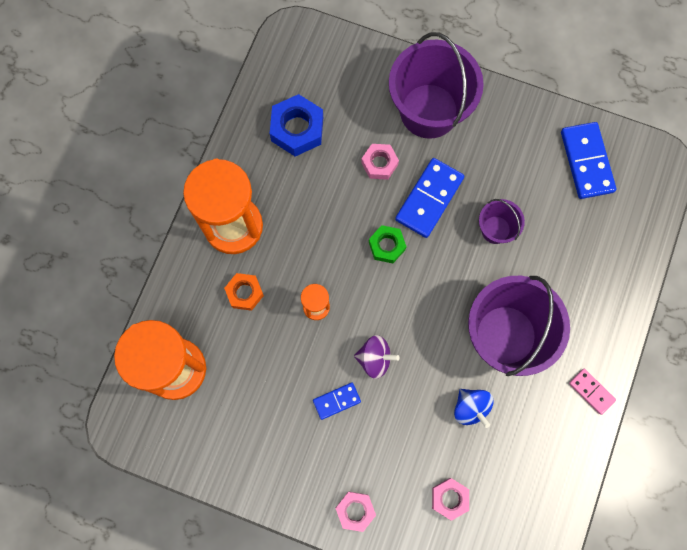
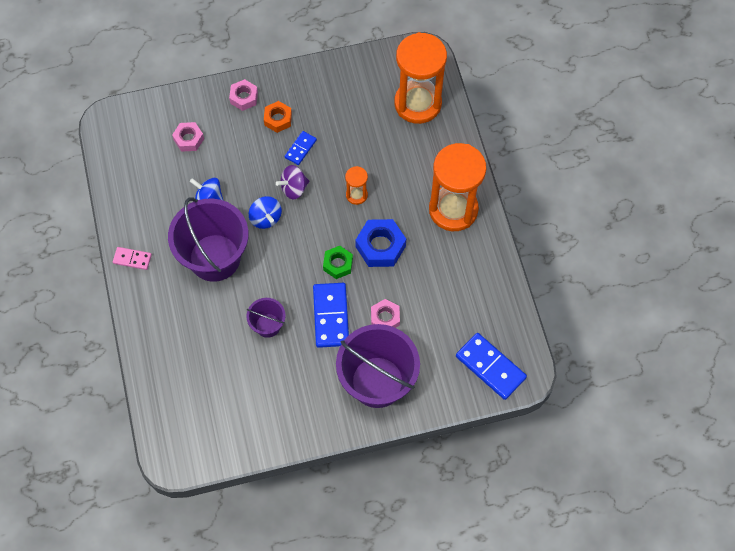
camera: 145 degrees right, 10 degrees down
orange nut [224,273,264,311] -> orange nut moved to [264,101,292,133]
blue nut [269,94,323,156] -> blue nut moved to [355,219,406,267]
blue domino [561,122,616,199] -> blue domino moved to [456,333,527,400]
none -> blue spinning top [249,196,282,229]

